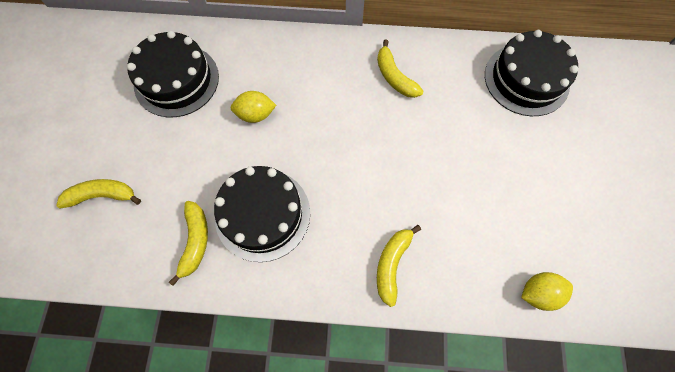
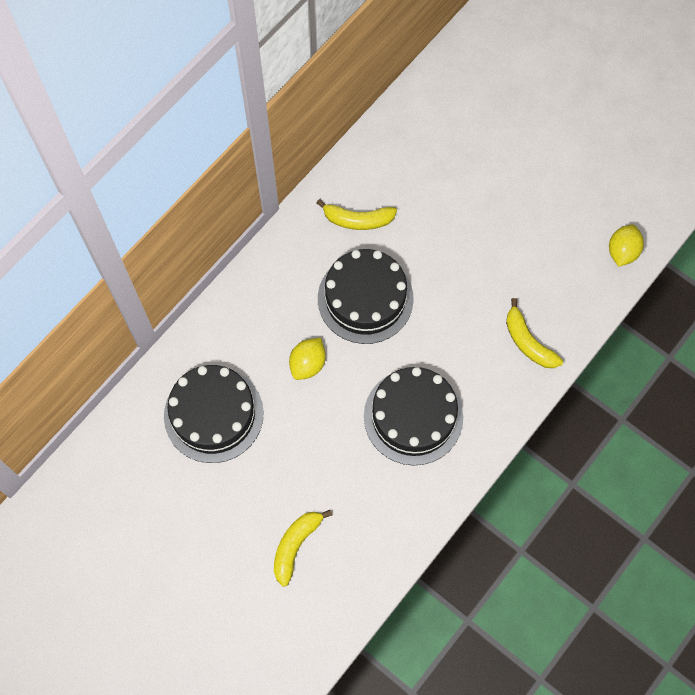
camera: 55 degrees left, 0 degrees up
yellow banana [169,201,208,286] -> none
black cake [485,30,579,116] -> black cake moved to [318,249,414,344]

